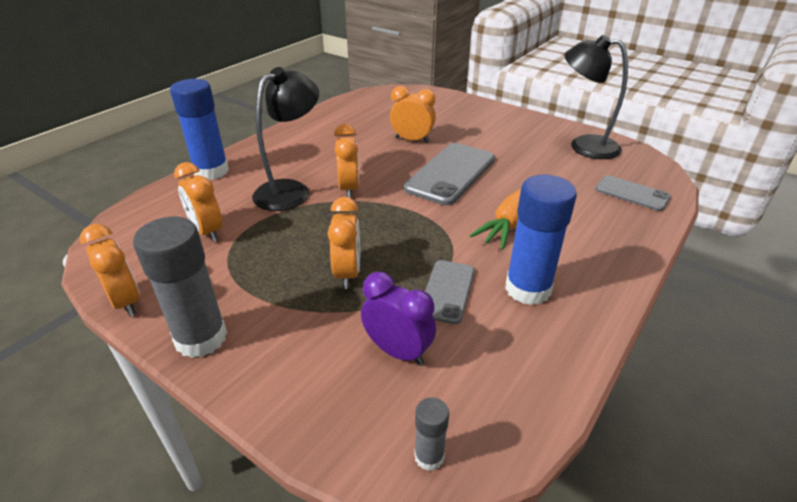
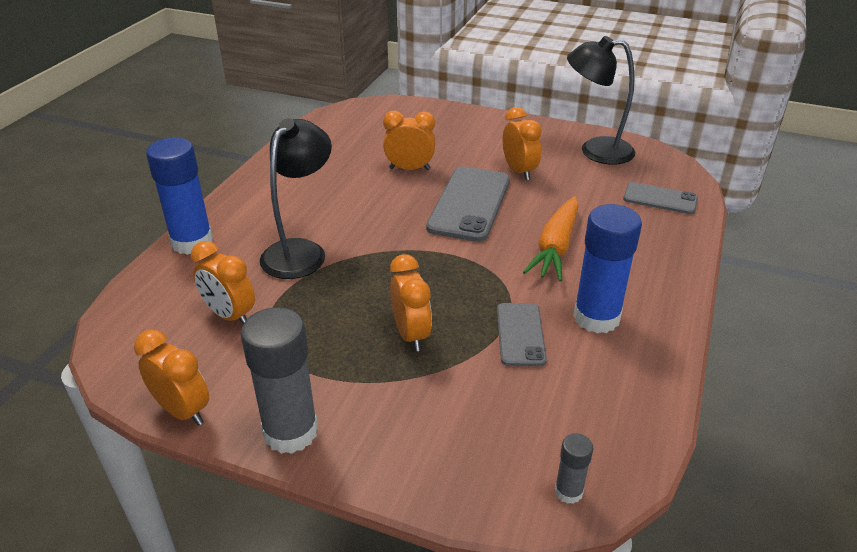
camera: 15 degrees left, 0 degrees up
orange clock [334,124,359,198] -> orange clock moved to [503,107,542,180]
purple clock [361,272,436,365] -> none

